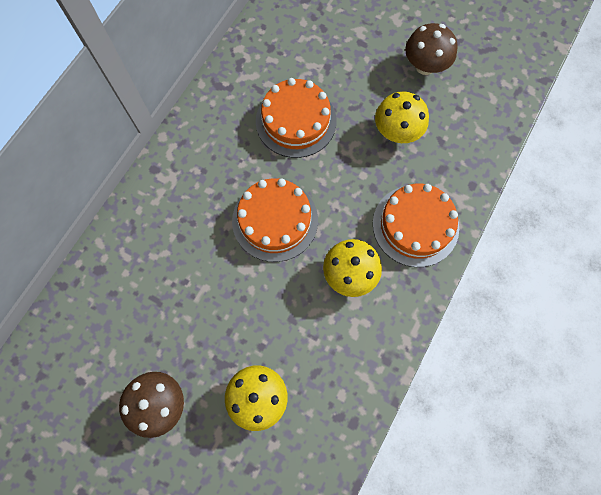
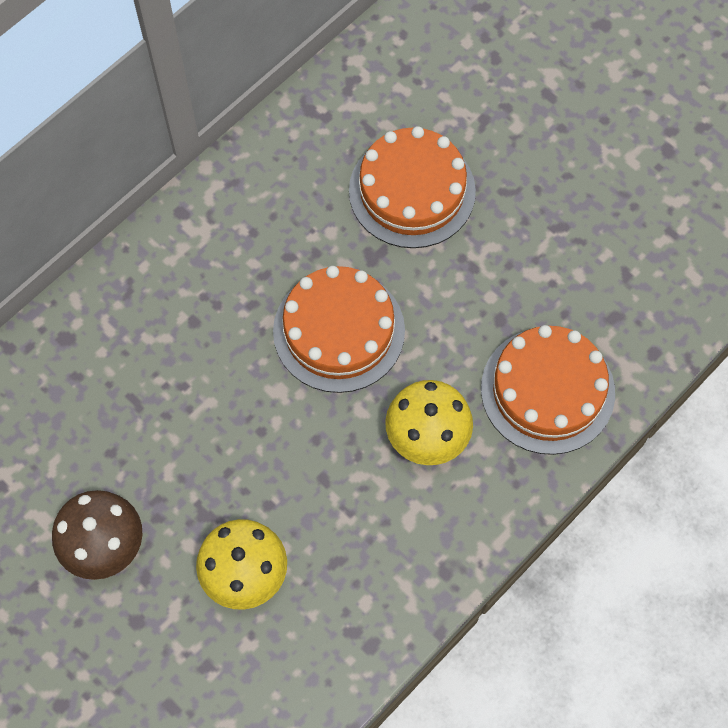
camera: 15 degrees right, 5 degrees down
yellow mushroom [375,92,429,143] -> none
brown mushroom [405,23,458,75] -> none

